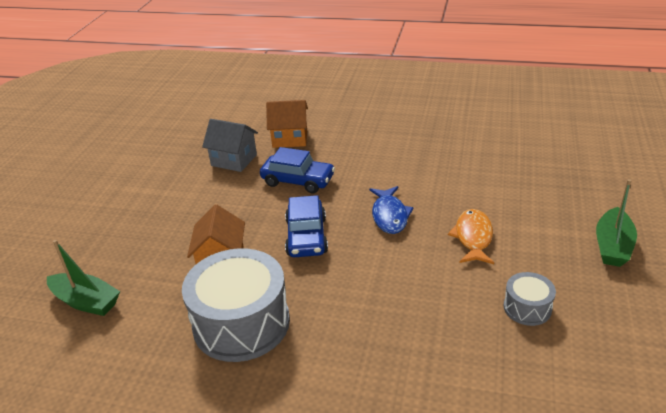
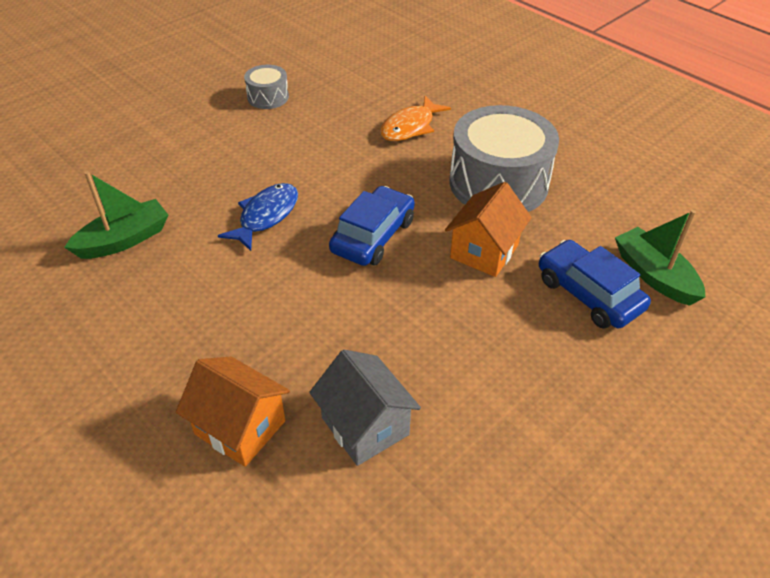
camera: 150 degrees left, 10 degrees up
blue car [260,147,335,193] -> blue car moved to [539,240,651,329]
orange fish [448,209,494,264] -> orange fish moved to [380,96,451,141]
green boat [596,179,637,267] -> green boat moved to [64,171,168,259]

